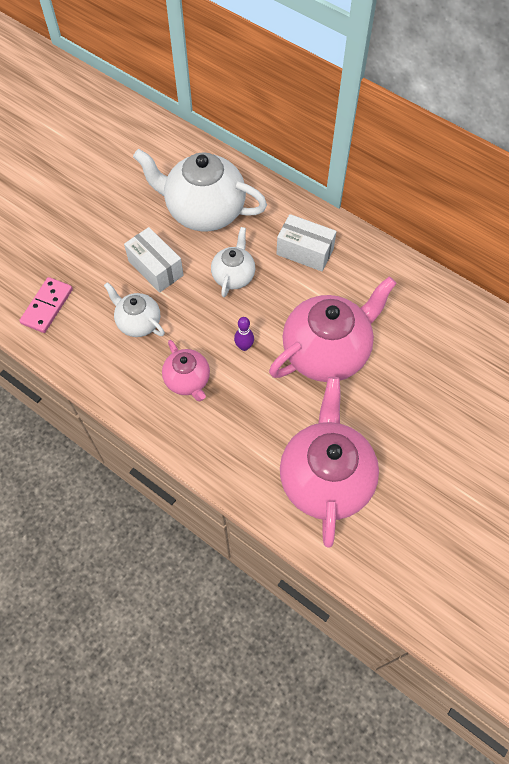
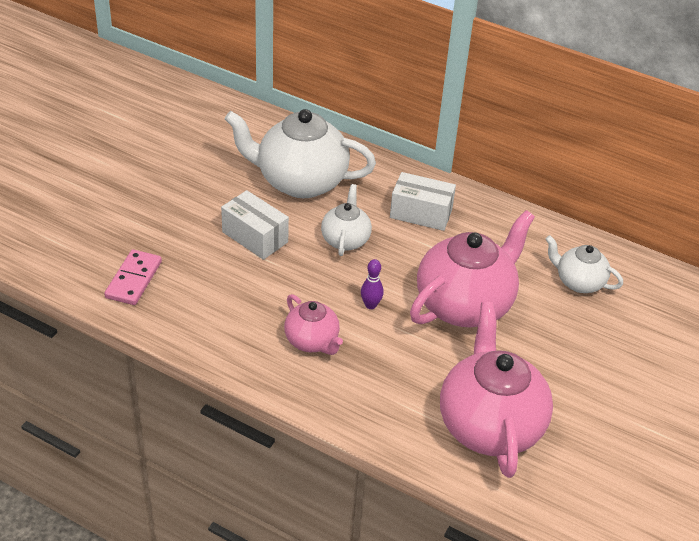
camera: 10 degrees left, 20 degrees down
white teapot [104,282,165,337] -> white teapot moved to [546,235,623,293]

